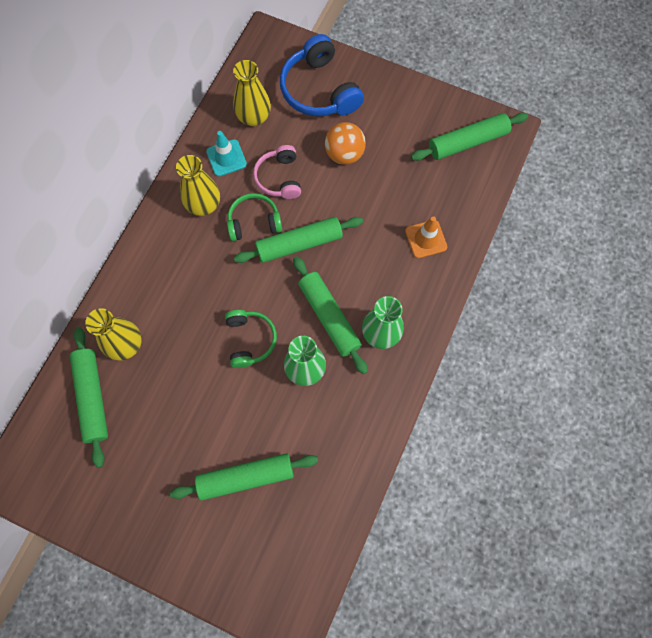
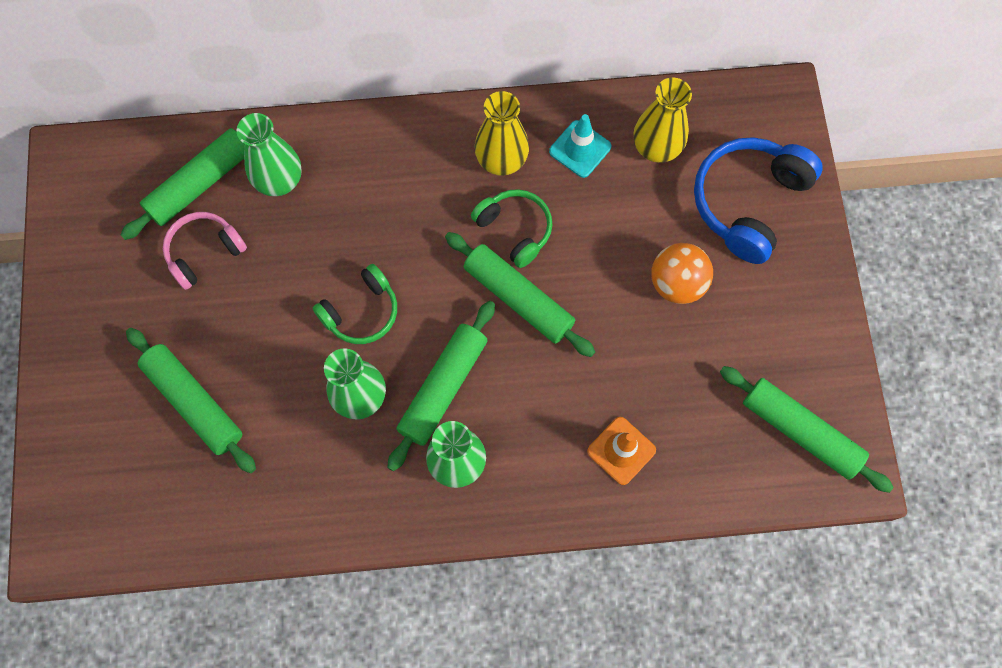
camera: 60 degrees right, 0 degrees up
yellow vase [85,308,142,361] -> green vase [237,113,302,196]
pink headphones [253,145,301,199] -> pink headphones moved to [163,212,247,290]

